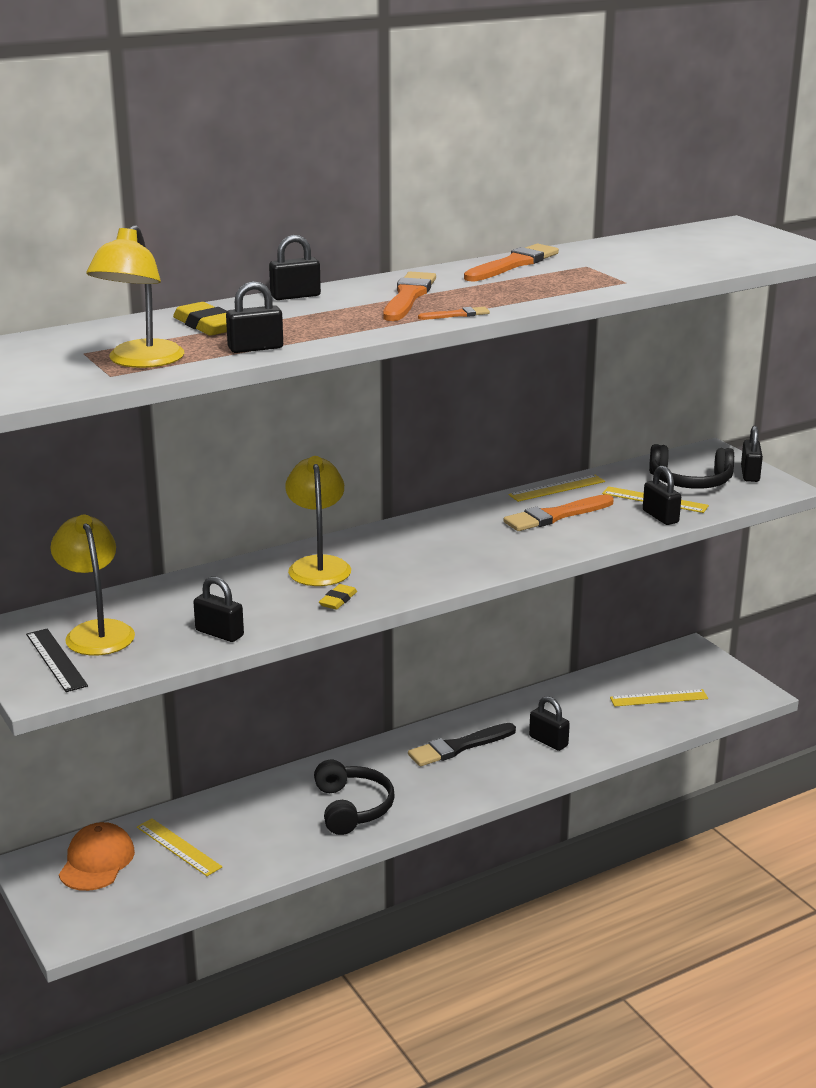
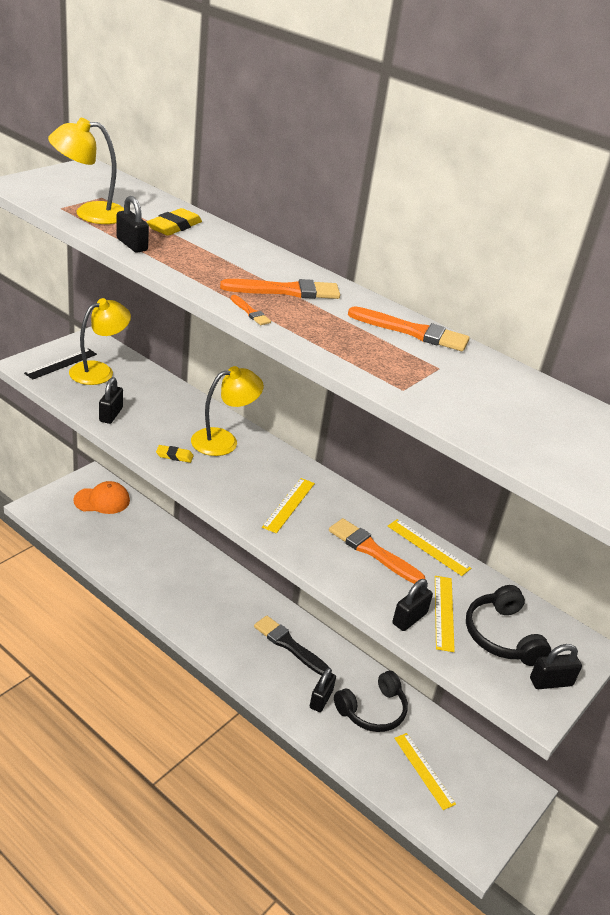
camera: 65 degrees right, 10 degrees up
yellow ruler [137,818,222,876] -> yellow ruler moved to [262,478,315,534]
black padlock [269,235,321,300] -> none
black headphones [314,760,395,835] -> black headphones moved to [334,671,408,732]

